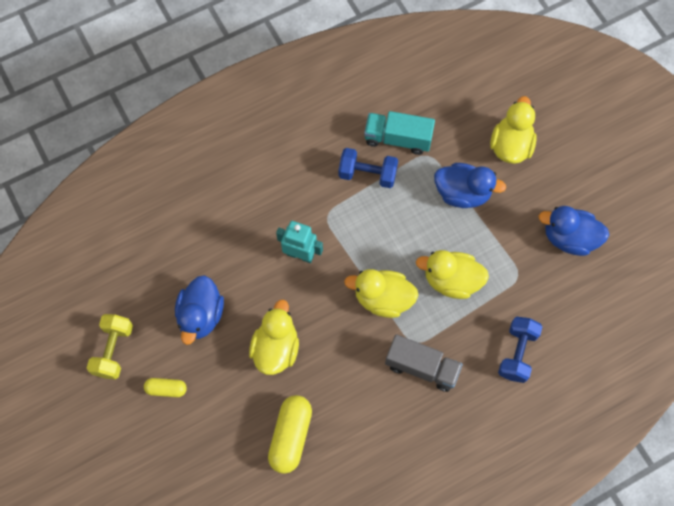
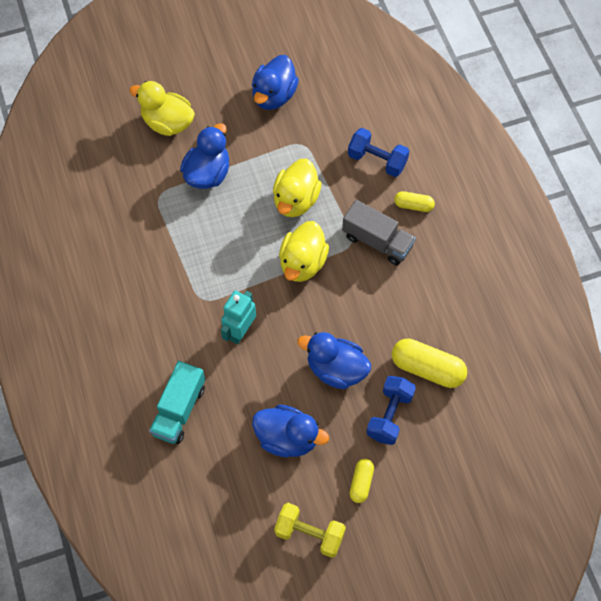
camera: 80 degrees left, 5 degrees down
yellow duck [249,299,299,375] -> blue duck [297,332,371,389]
blue dumbbell [339,148,398,188] -> blue dumbbell moved to [366,376,416,445]
turquoise truck [364,111,435,155] -> turquoise truck moved to [149,361,205,444]
grey truck [385,334,463,392] -> grey truck turned 90 degrees clockwise [342,200,416,265]
none -> yellow capsule [394,191,435,212]

